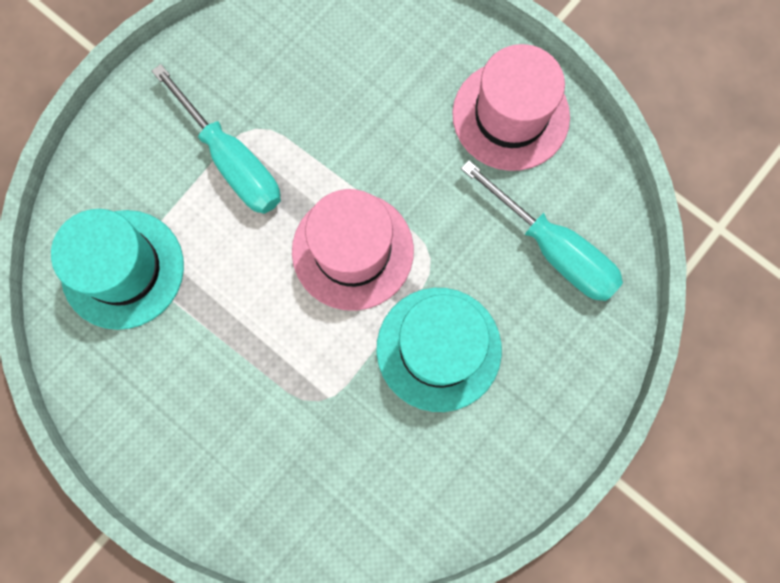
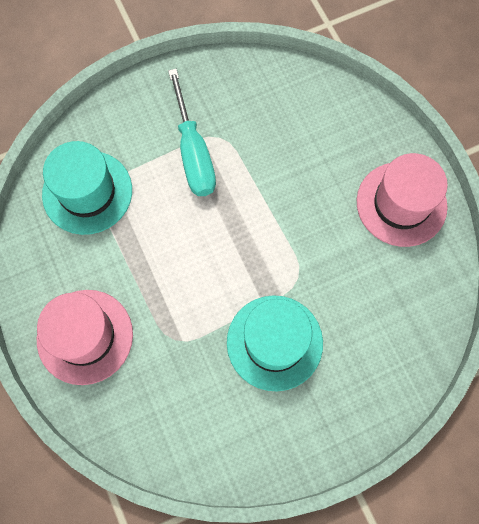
camera: 25 degrees right, 5 degrees down
pink hat [292,189,414,311] -> pink hat moved to [37,290,133,385]
turquoise screwdriver [461,160,623,301] -> none

